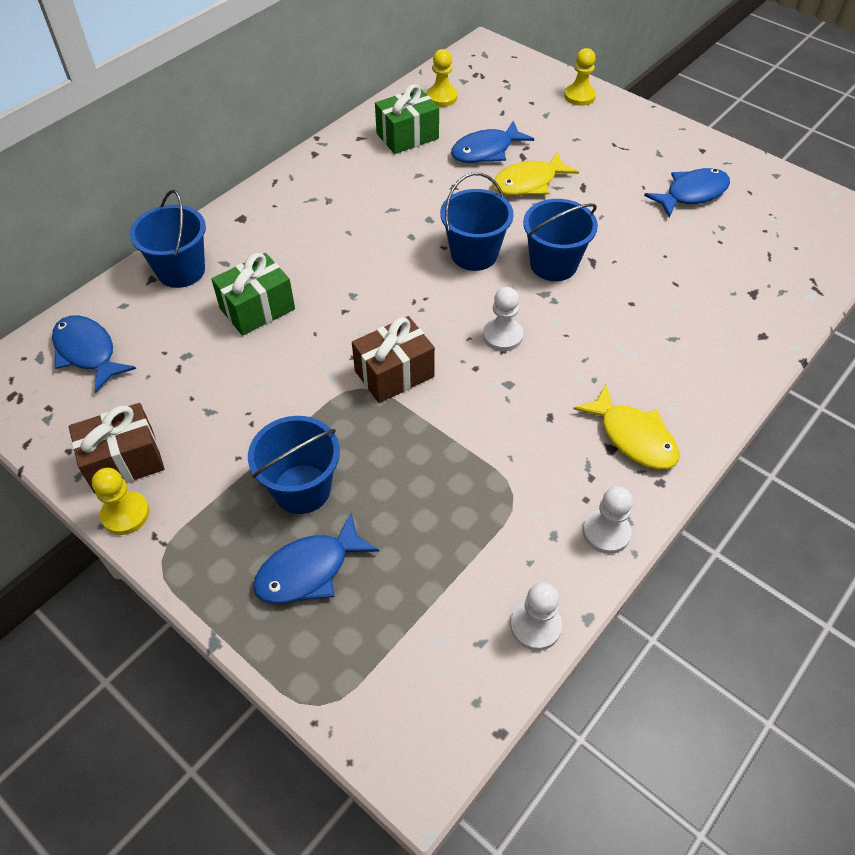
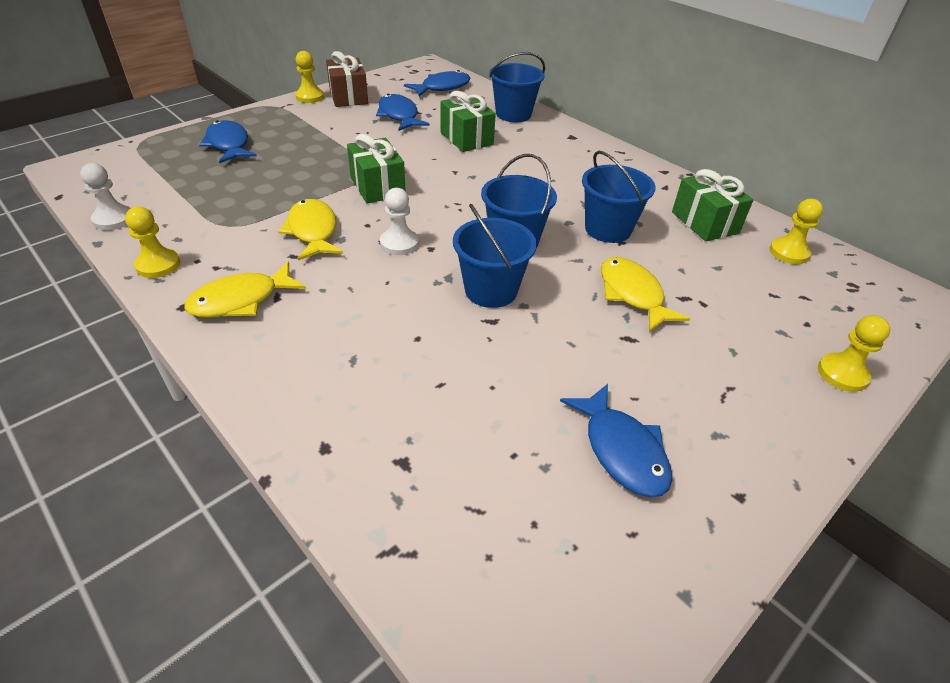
camera: 95 degrees right, 10 degrees down
blue bucket [248,416,340,514] -> blue bucket moved to [582,151,656,243]
brown gift [352,316,435,403] -> green gift [347,134,406,204]
blue fish [451,121,534,163] -> blue fish moved to [376,94,429,131]
white pawn [583,486,633,554] -> yellow pawn [125,207,180,278]
none -> yellow fish [278,199,343,261]

